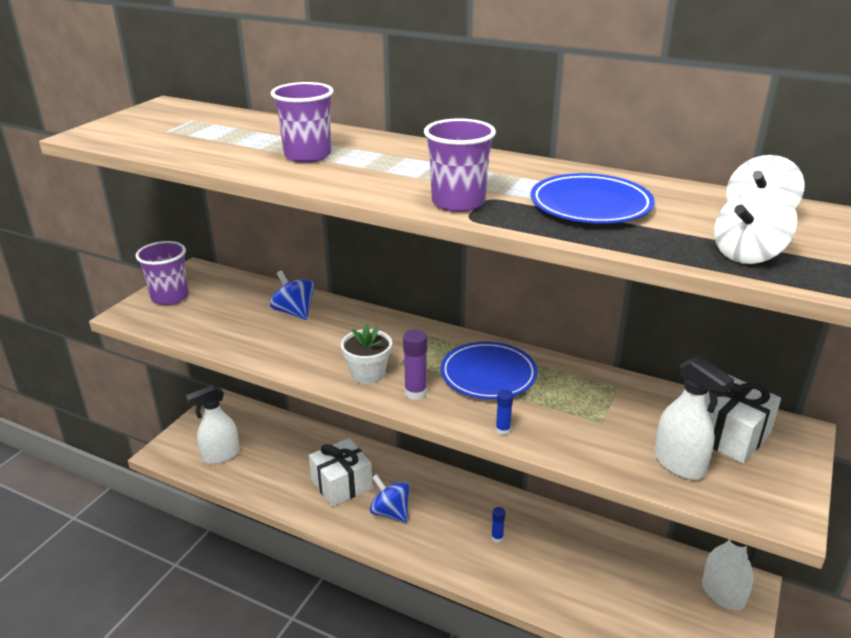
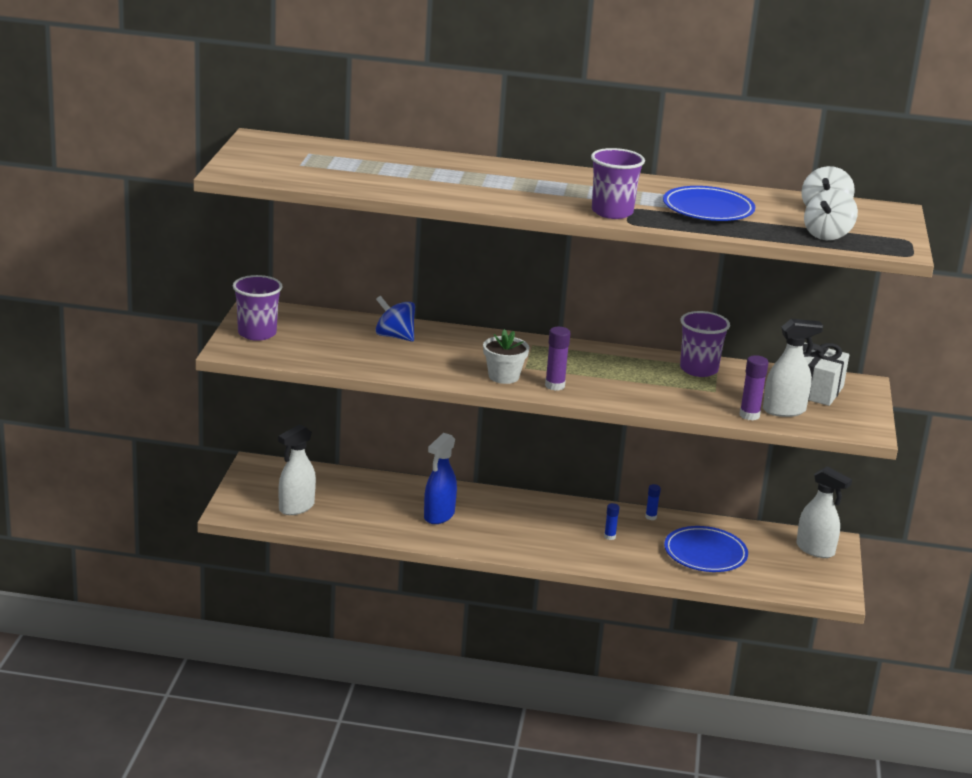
camera: 20 degrees left, 5 degrees down
purple cup [271,82,334,163] -> purple cup moved to [680,311,730,377]
white gift [309,438,373,507] -> blue spray bottle [424,433,457,524]
blue spinning top [370,474,410,522] -> none
blue plate [441,341,538,399] -> blue plate moved to [664,526,748,572]
blue glue stick [496,389,513,435] -> blue glue stick moved to [645,484,661,520]
white spray bottle [654,356,735,480] -> white spray bottle turned 45 degrees counterclockwise [763,319,823,417]
none -> purple glue stick [740,355,769,421]

